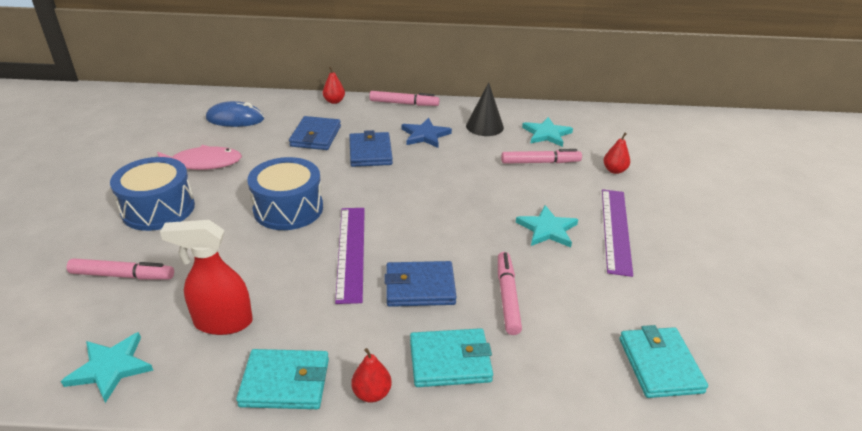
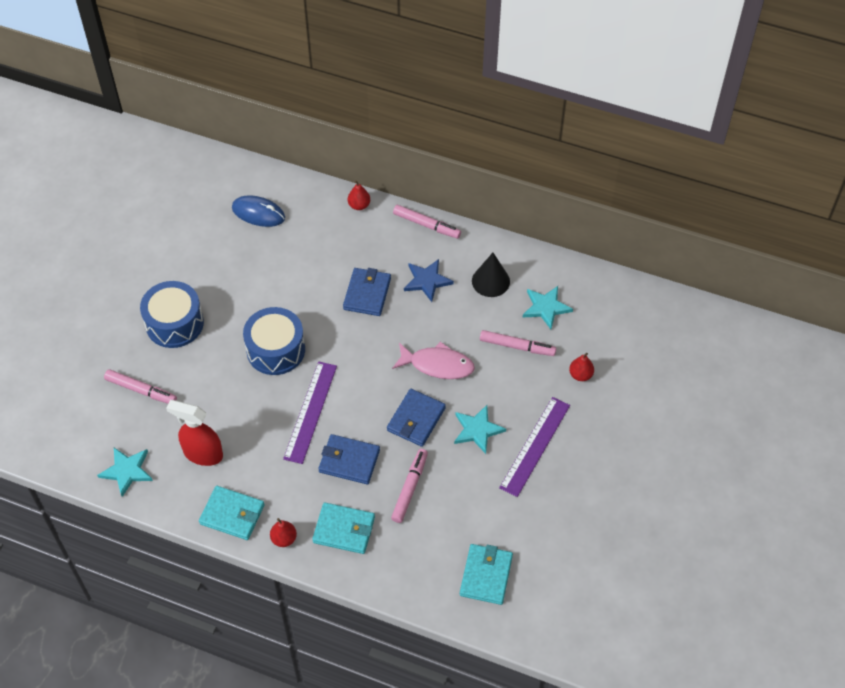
camera: 20 degrees right, 20 degrees up
pink fish [157,145,242,170] -> pink fish moved to [392,342,475,379]
blue wallet [289,116,341,150] -> blue wallet moved to [387,389,446,447]

